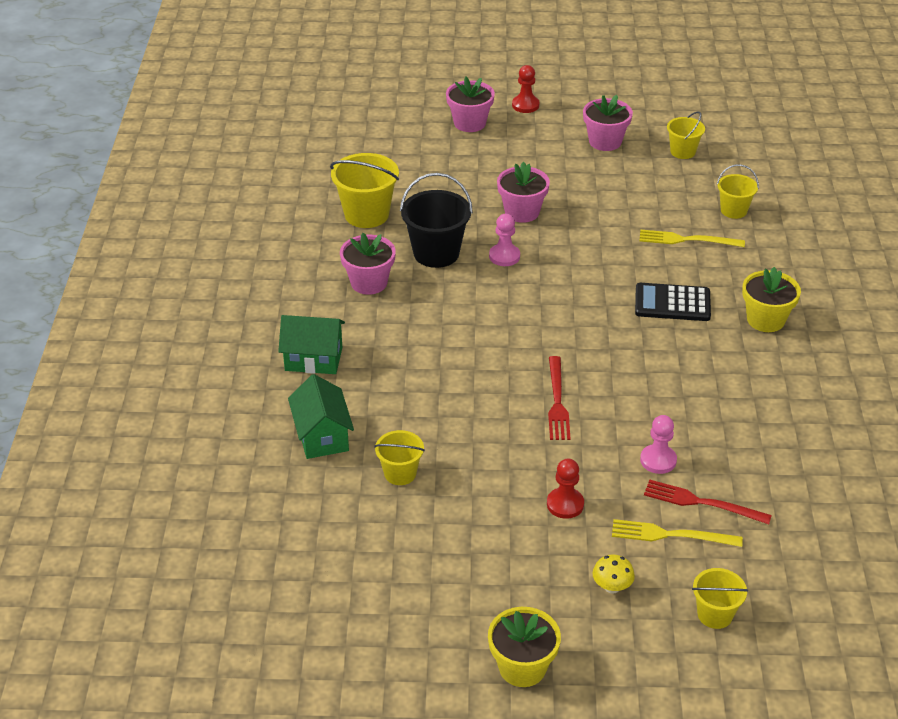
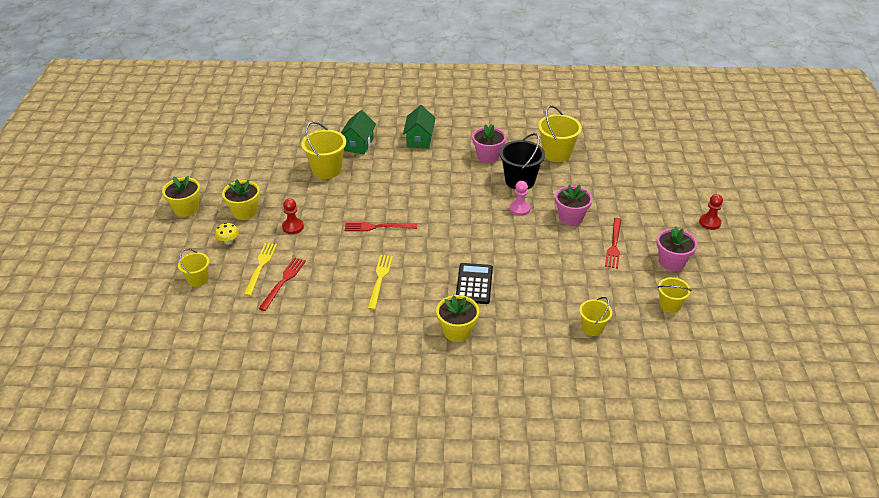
camera: 90 degrees right, 0 degrees up
green house [288,374,354,459] -> green house turned 60 degrees counterclockwise [341,110,376,154]
yellow bucket [374,430,425,485] -> yellow bucket [301,122,346,179], size x1.68
pink flower pot [446,77,495,132] -> none
yellow fork [639,229,745,247] -> yellow fork moved to [367,255,393,310]
pink pawn [640,415,677,474] -> none
none -> yellow flower pot [222,179,260,220]
none -> red fork [605,218,622,269]

